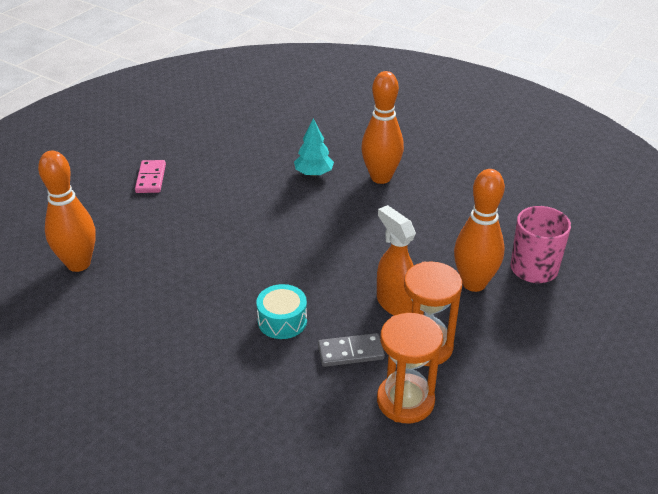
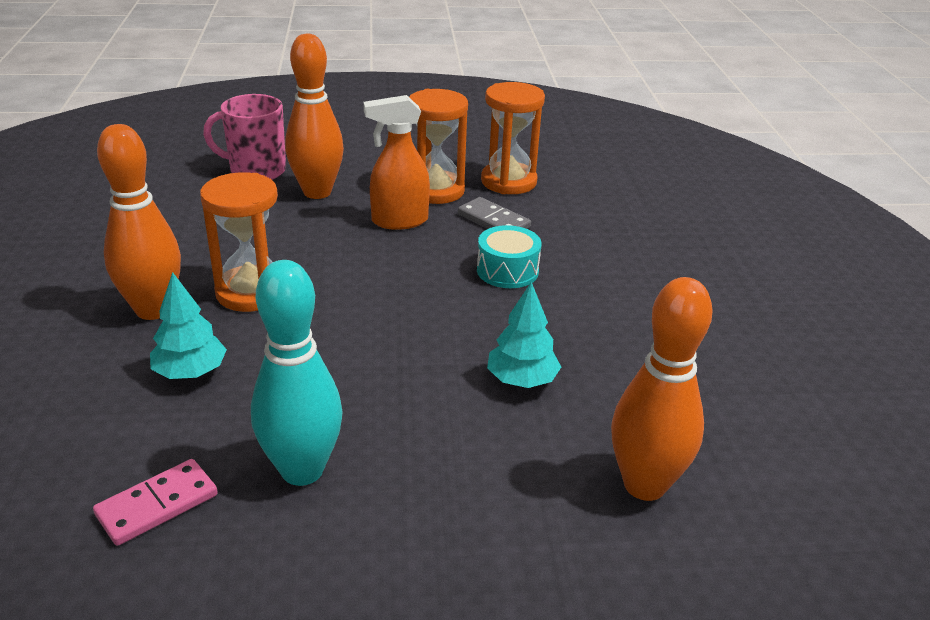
camera: 130 degrees left, 5 degrees down
pink domino [135,160,166,193] -> pink domino moved to [93,459,218,546]
orange spray bottle [377,205,416,315] -> orange spray bottle turned 60 degrees clockwise [364,95,430,230]
none -> orange hourglass [200,172,278,312]
none -> turquoise bowling pin [251,260,342,486]
none -> turquoise tree [487,282,561,388]

